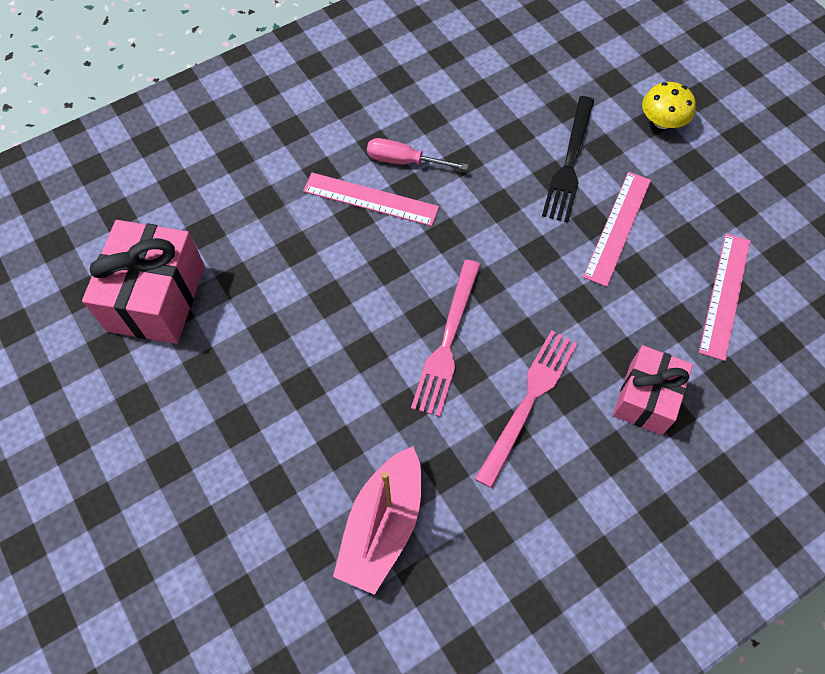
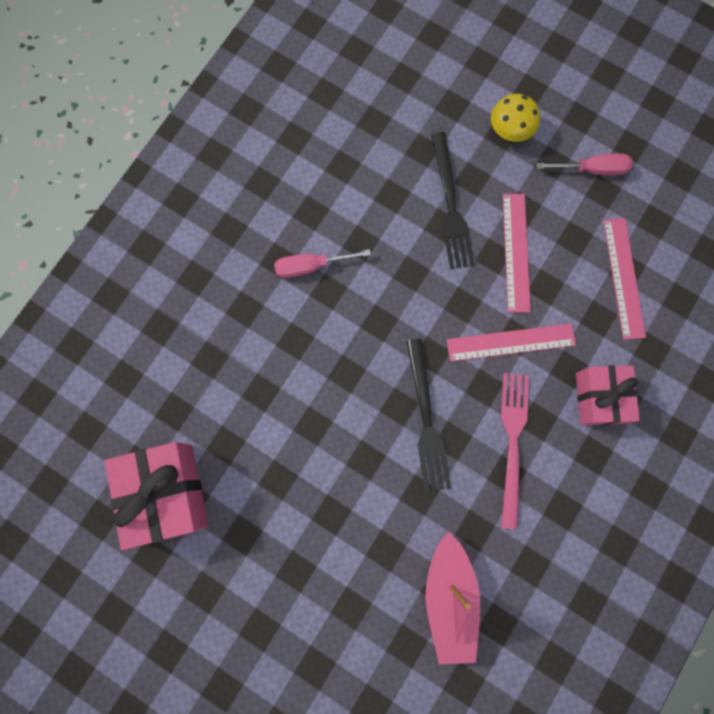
camera: 25 degrees left, 15 degrees up
pink ruler [303,173,439,226] -> pink ruler moved to [447,323,576,362]
pink fork [411,260,481,417] -> black fork [407,339,451,492]
none -> pink screwdriver [536,154,633,175]

